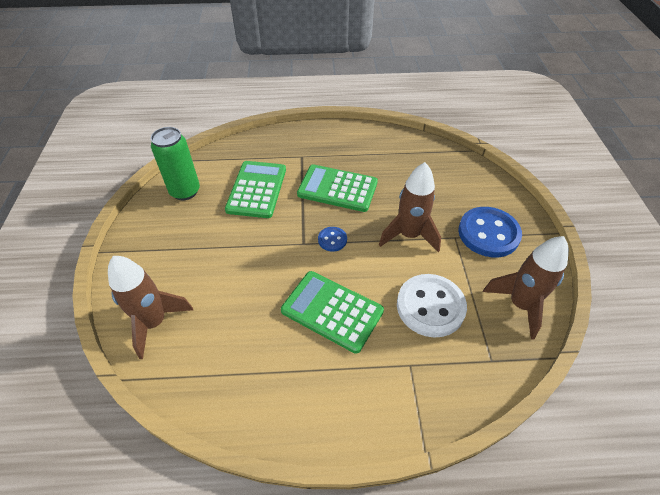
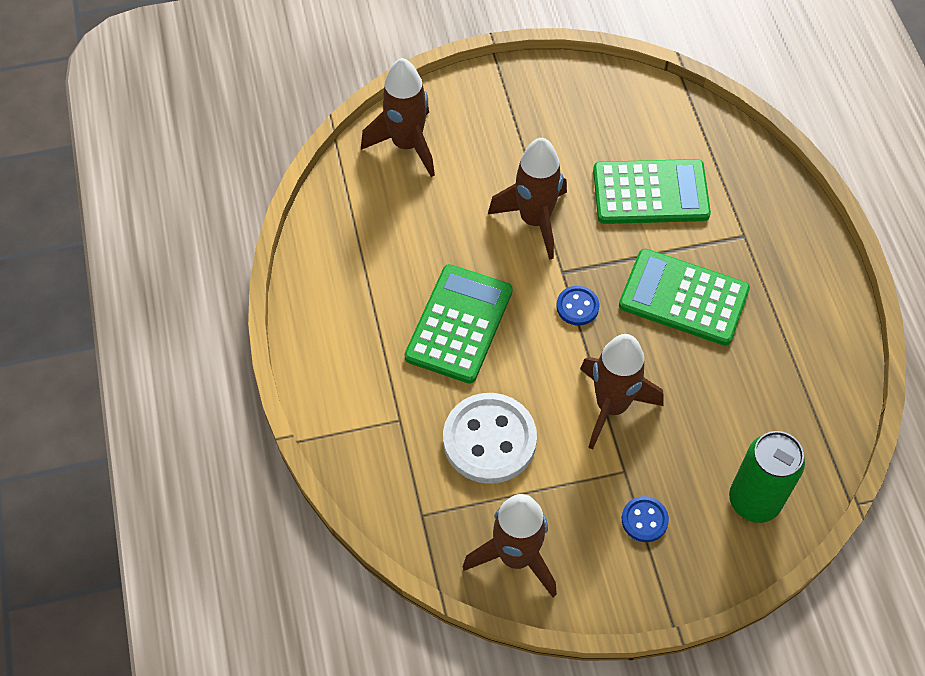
camera: 80 degrees right, 10 degrees up
green can [151,127,200,200] -> green can moved to [729,431,805,523]
green calculator [297,164,378,212] -> green calculator turned 75 degrees counterclockwise [619,249,750,346]
blue button [458,207,522,257] -> blue button [622,496,669,542], size x0.48
none -> brown rocket [488,138,567,260]

